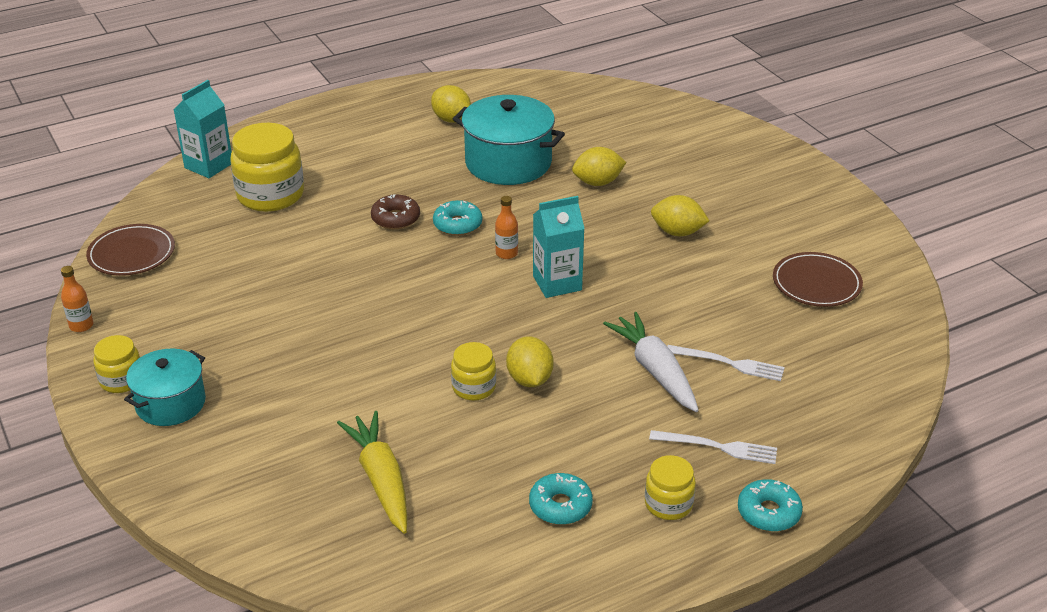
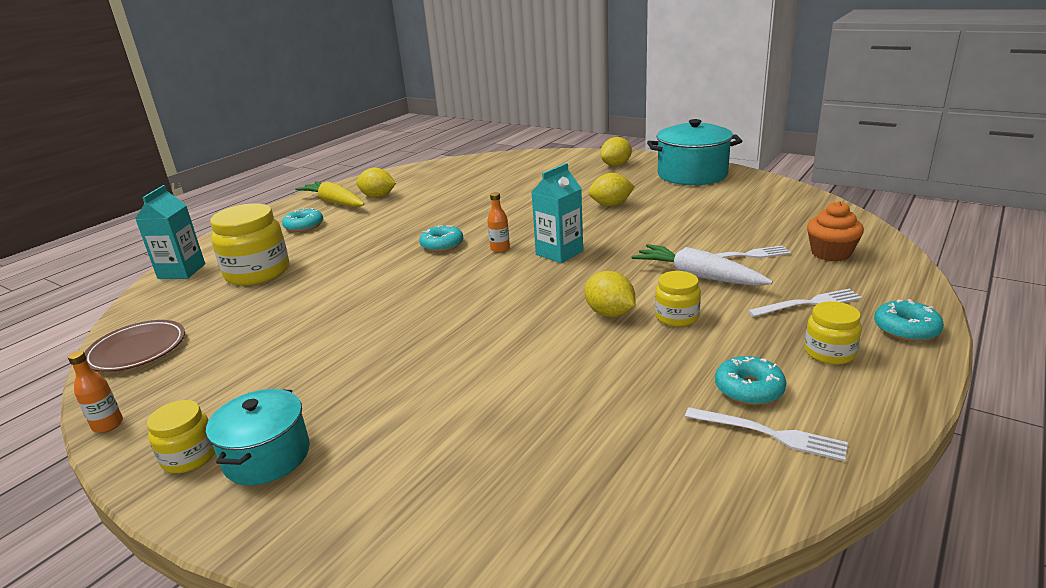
camera: 25 degrees left, 10 degrees down
yellow carrot [337,411,408,534] -> yellow carrot moved to [295,181,365,207]
brown donut [371,194,420,230] -> none
yellow jar [451,342,496,401] -> yellow jar moved to [655,271,701,327]
turquoise pot [453,95,565,185] -> turquoise pot moved to [647,119,742,185]
yellow lemon [572,147,626,186] -> yellow lemon moved to [601,137,632,166]
brown plate [773,252,863,307] -> none
none -> turquoise donut [282,208,323,232]
none -> white fork [685,407,848,462]
none -> orange cupcake [807,201,864,262]

